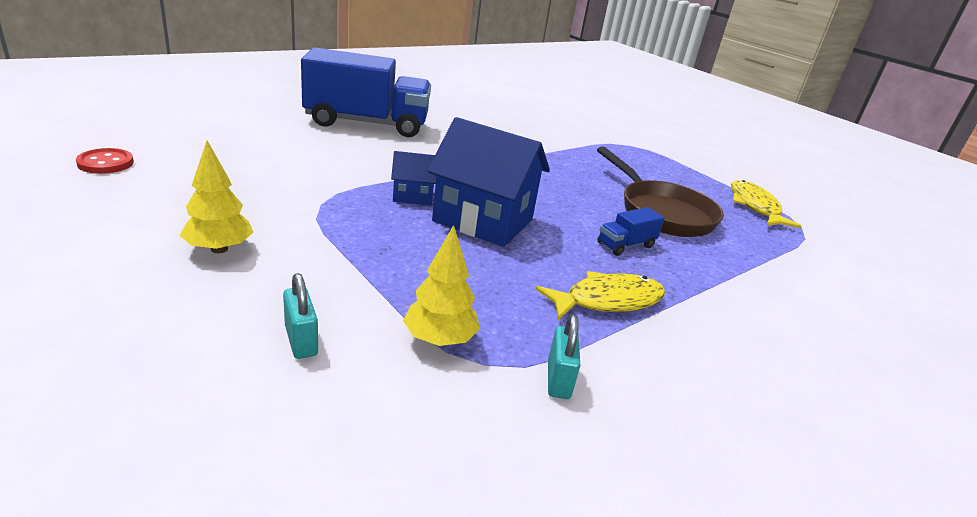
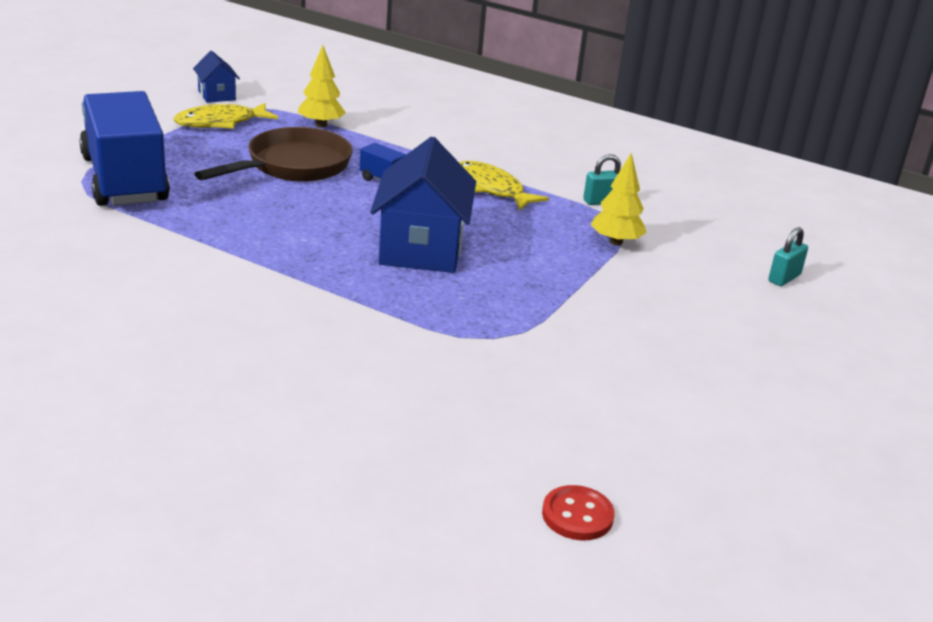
camera: 110 degrees left, 0 degrees up
yellow tree [179,141,253,253] -> yellow tree moved to [298,45,346,128]
turquoise padlock [283,273,318,359] -> turquoise padlock moved to [768,227,808,286]
blue truck [301,48,431,137] -> blue truck moved to [79,91,170,206]
blue house [391,151,436,205] -> blue house moved to [193,51,240,103]

